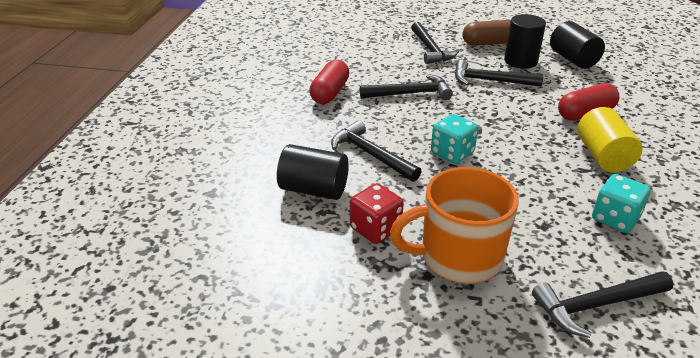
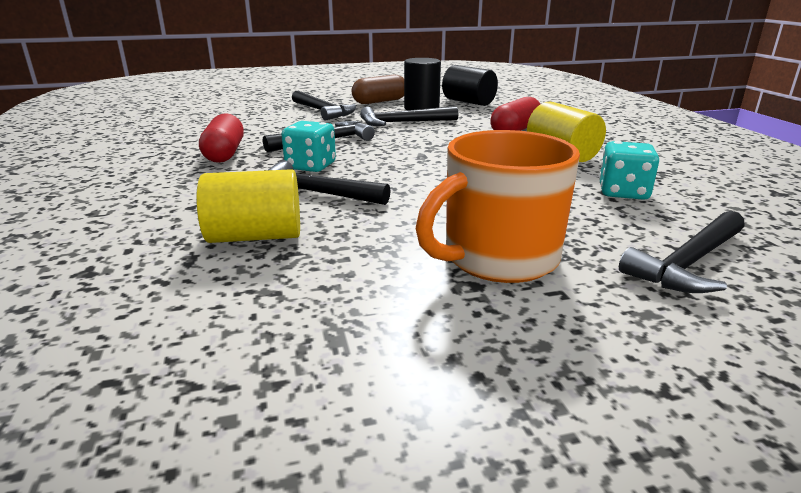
camera: 25 degrees left, 10 degrees down
black cylinder [277,144,349,200] -> yellow cylinder [196,169,300,243]
red dice [350,183,404,244] -> none
turquoise dice [431,114,478,164] -> turquoise dice moved to [282,121,336,172]

